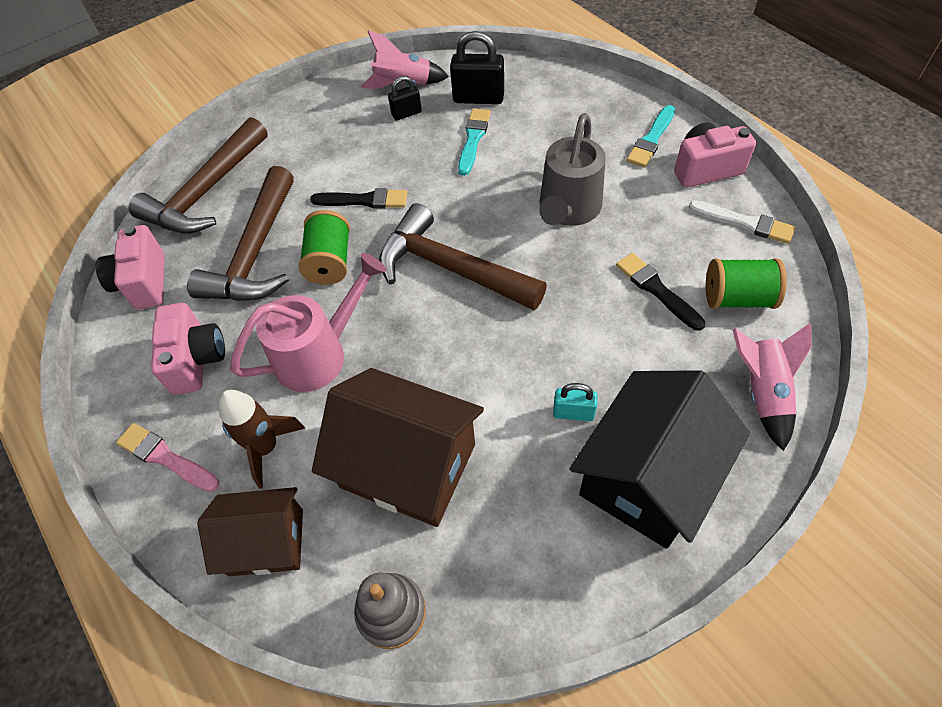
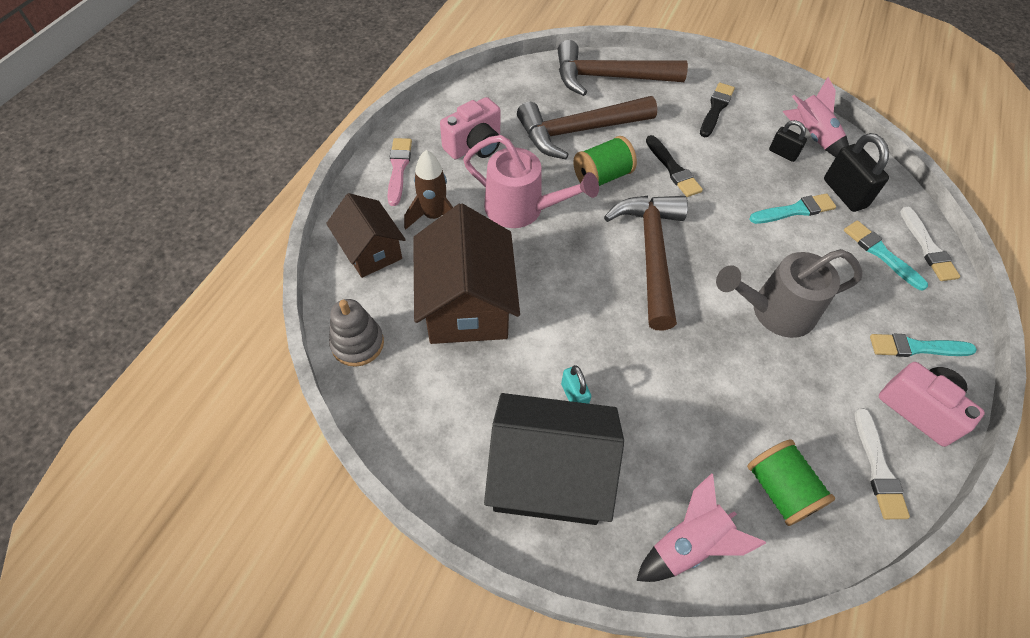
camera: 55 degrees right, 0 degrees up
pink camera [96,225,165,310] -> none
black brush [616,253,705,331] -> black brush moved to [700,82,735,137]
none -> turquoise brush [844,221,928,291]
none -> white brush [900,206,960,281]

